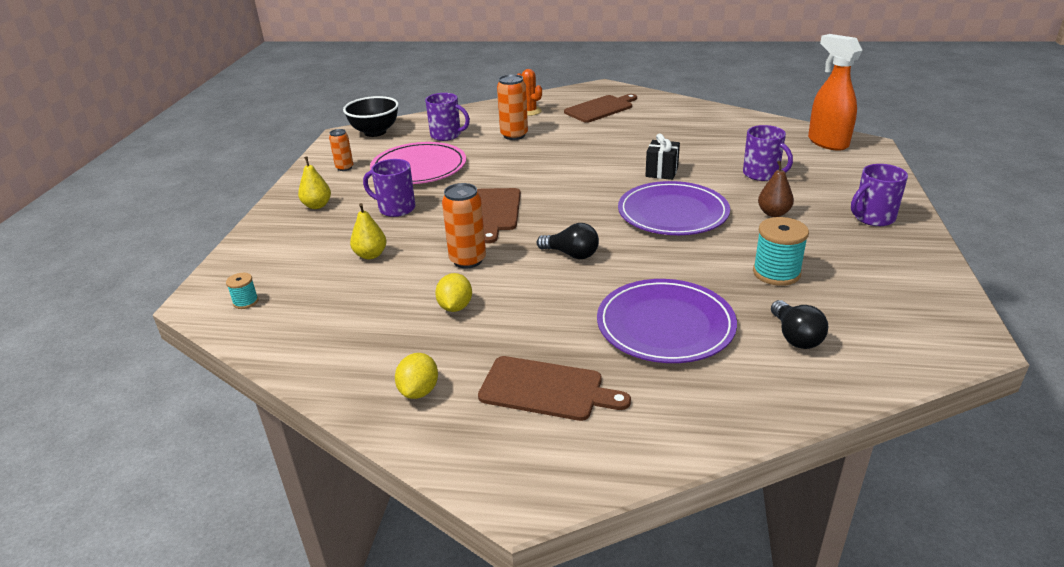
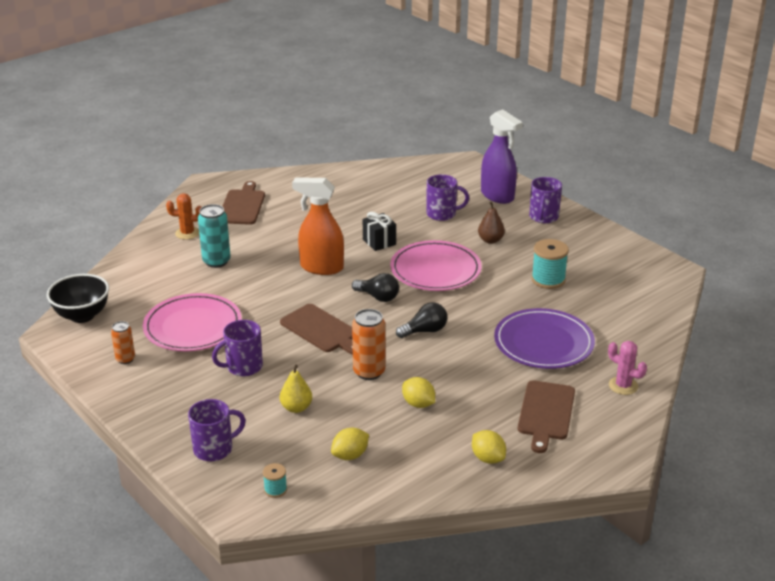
camera: 50 degrees left, 0 degrees up
yellow pear [298,157,331,209] -> none
purple mug [425,93,470,141] -> purple mug moved to [188,399,246,461]
brown cutting board [478,356,631,421] -> brown cutting board turned 135 degrees clockwise [518,380,575,453]
orange can [497,74,528,140] -> turquoise can [198,204,231,268]
purple plate [618,181,730,235] -> pink plate [390,240,482,291]
black light bulb [771,300,828,349] -> black light bulb moved to [352,273,399,302]
orange spray bottle [808,34,863,151] -> orange spray bottle moved to [292,177,344,275]
none -> yellow lemon [331,428,369,460]
none -> purple spray bottle [481,109,523,204]
none -> pink cactus [608,341,647,395]

